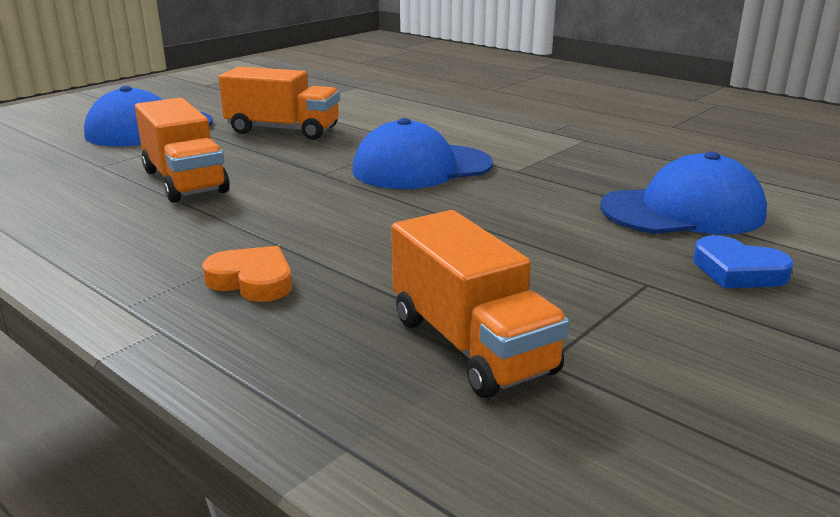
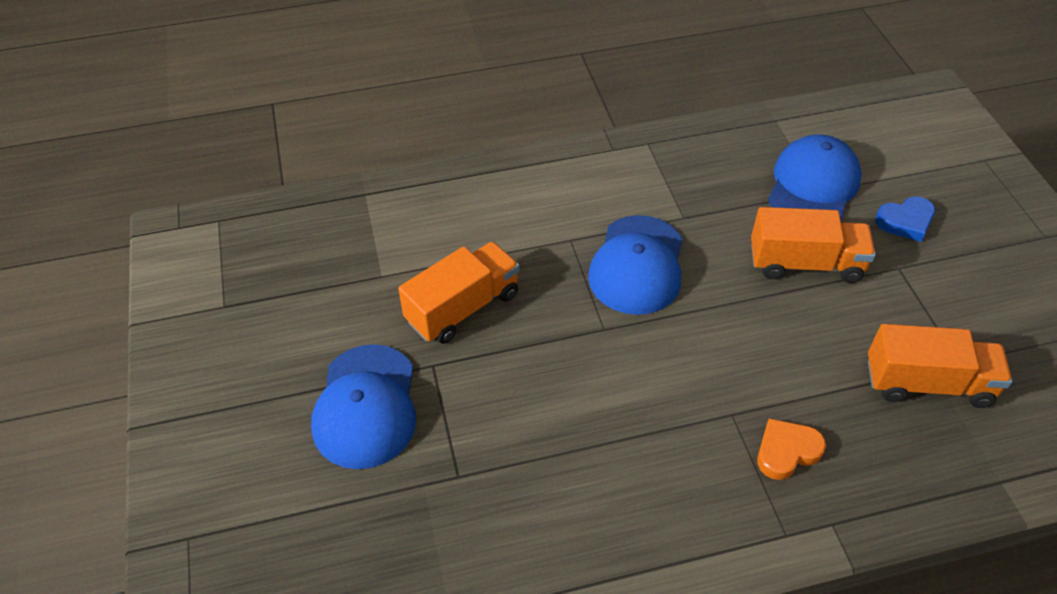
camera: 55 degrees left, 25 degrees up
orange truck [135,98,230,203] -> orange truck moved to [751,207,876,283]

